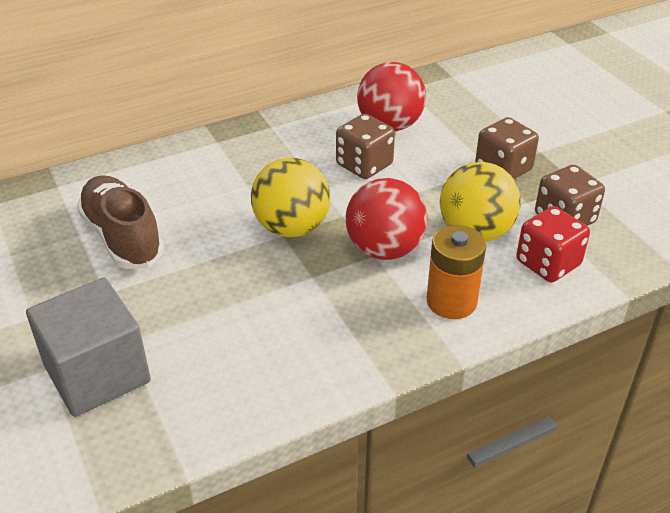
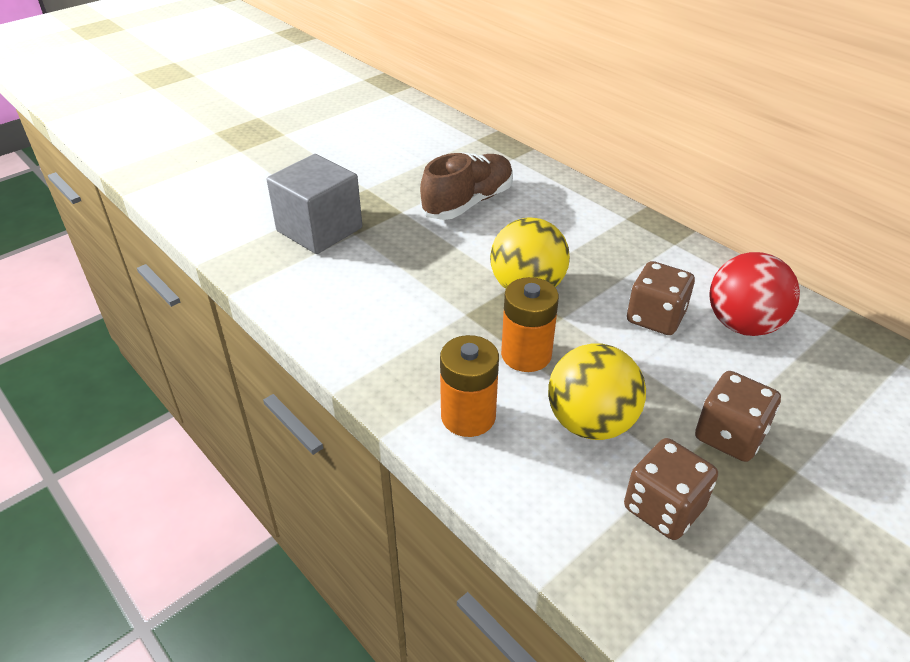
camera: 75 degrees right, 0 degrees up
red ball [346,178,427,260] -> orange battery [501,277,559,372]
red dice [516,206,590,282] -> none

